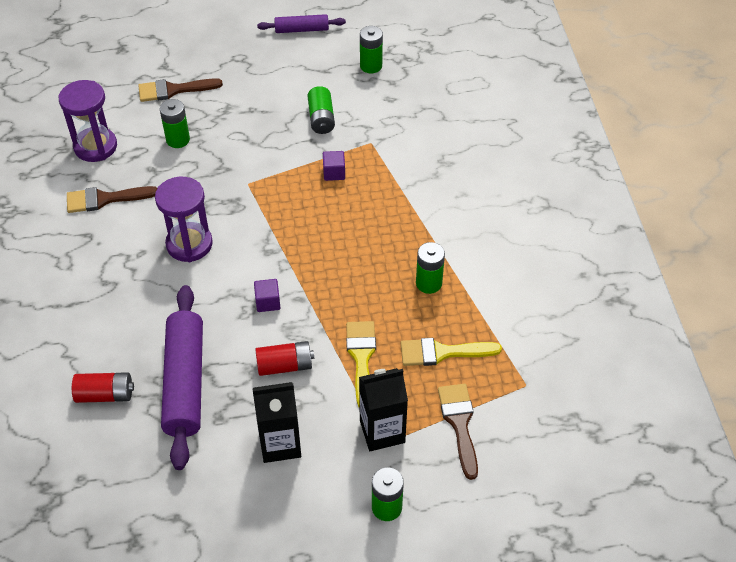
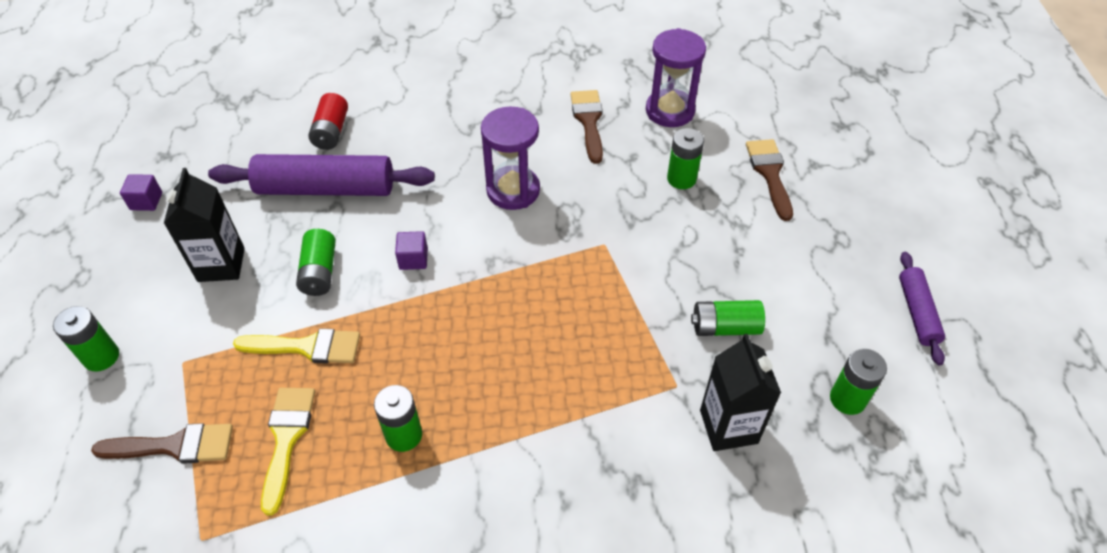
camera: 95 degrees right, 0 degrees up
red battery [255,341,314,376] -> green battery [296,229,336,296]
purple cube [323,151,345,181] -> purple cube moved to [120,174,162,211]
black carton [359,368,408,451] -> black carton moved to [700,334,781,451]

